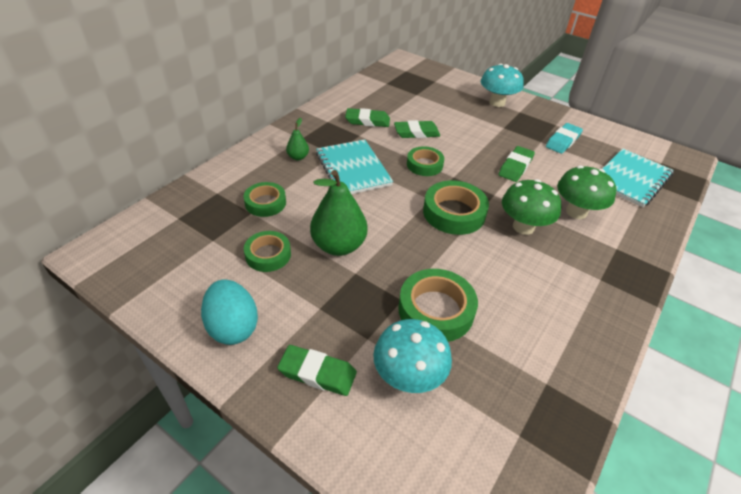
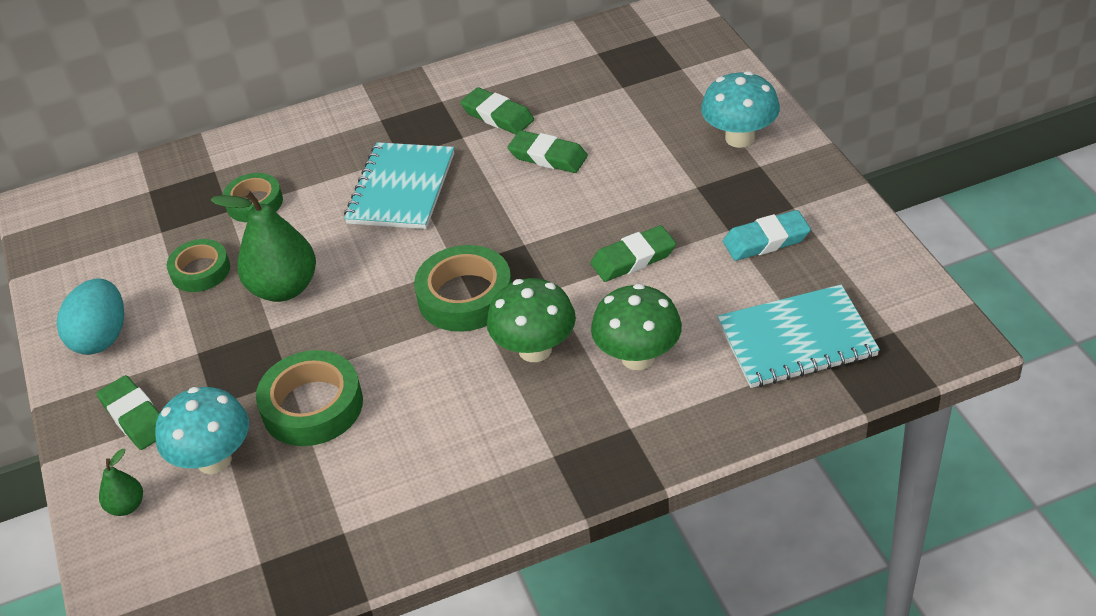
camera: 40 degrees right, 0 degrees up
green pear [286,118,309,160] -> green pear moved to [99,449,143,516]
green tape [407,146,444,176] -> none

